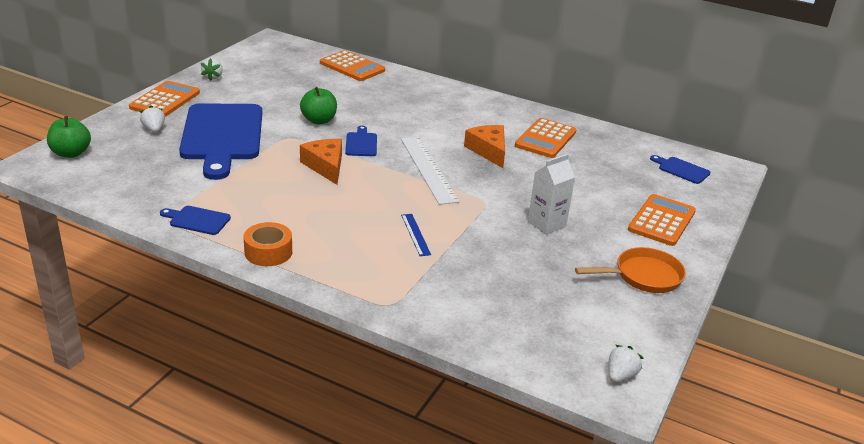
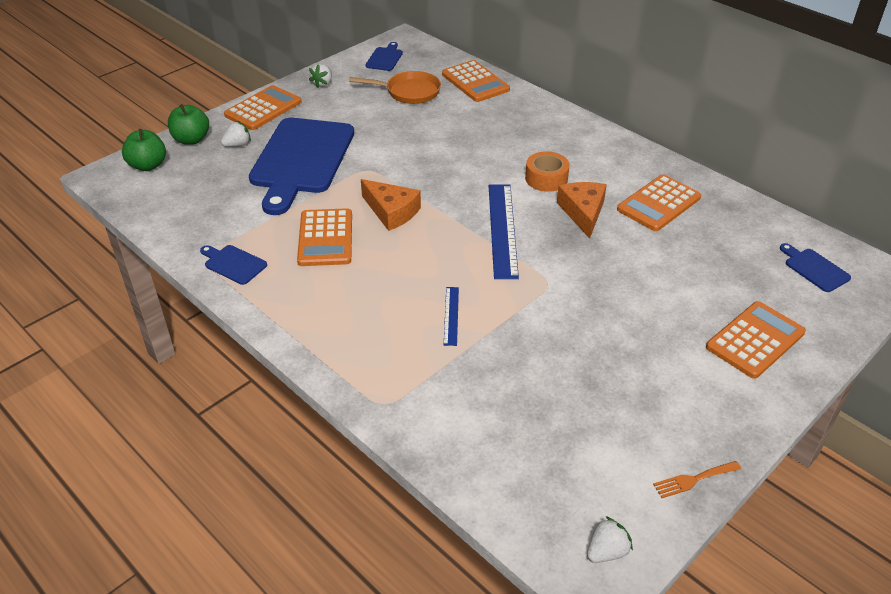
camera: 20 degrees right, 10 degrees up
white strawberry [140,106,165,133] -> white strawberry turned 60 degrees clockwise [221,121,251,147]
orange tape [244,222,292,266] -> orange tape moved to [525,151,570,192]
green apple [300,87,337,124] -> green apple moved to [168,104,209,145]
orange cheese [300,139,342,185] -> orange cheese turned 135 degrees clockwise [361,179,421,231]
blue cutting board [345,126,377,156] -> blue cutting board moved to [365,42,403,71]
white ruler [401,137,459,205] -> blue ruler [489,185,519,279]
white carton [528,154,575,234] -> none
orange pan [575,247,686,293] -> orange pan moved to [349,71,441,104]
none -> orange calculator [297,208,352,266]
none -> orange fork [653,461,741,498]

